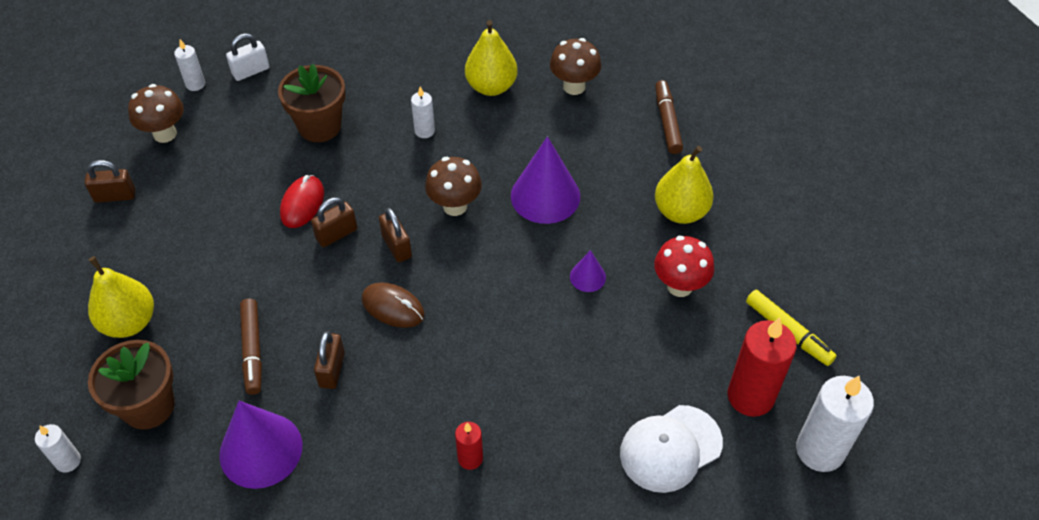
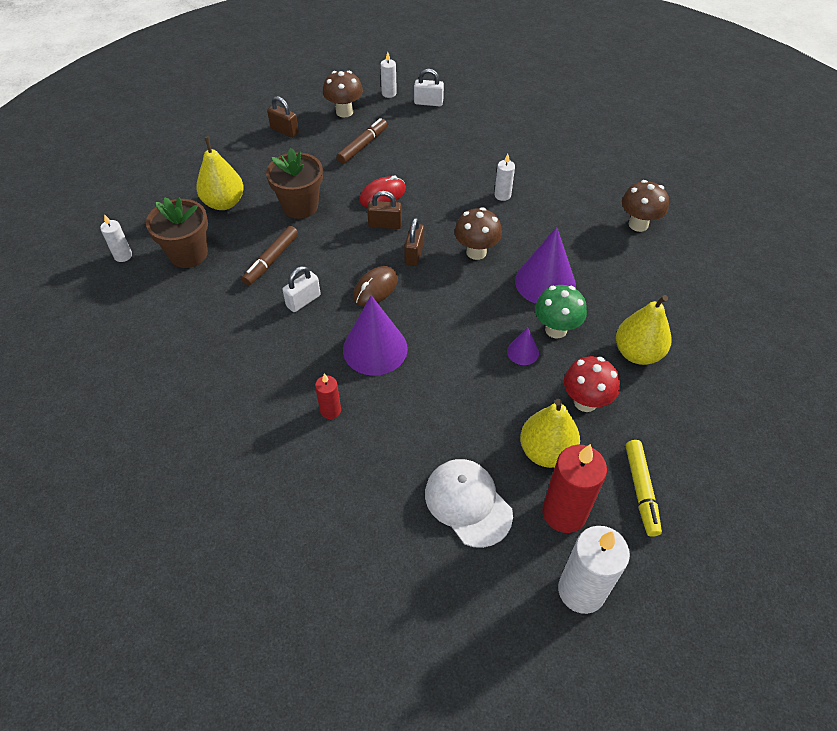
camera: 40 degrees right, 0 degrees up
purple cone [219,401,302,489] -> purple cone moved to [343,295,408,376]
brown flower pot [278,64,346,142] -> brown flower pot moved to [266,148,323,219]
brown padlock [314,331,345,389] -> white padlock [282,266,321,312]
brown mouse [362,282,425,328] -> brown mouse turned 60 degrees clockwise [353,266,398,306]
yellow pear [465,20,517,96] -> yellow pear moved to [520,399,580,468]
white cap [620,405,723,493] -> white cap turned 45 degrees clockwise [425,459,513,548]
brown marker [655,80,683,154] -> brown marker moved to [336,118,387,164]
none -> green mushroom [535,285,587,339]

